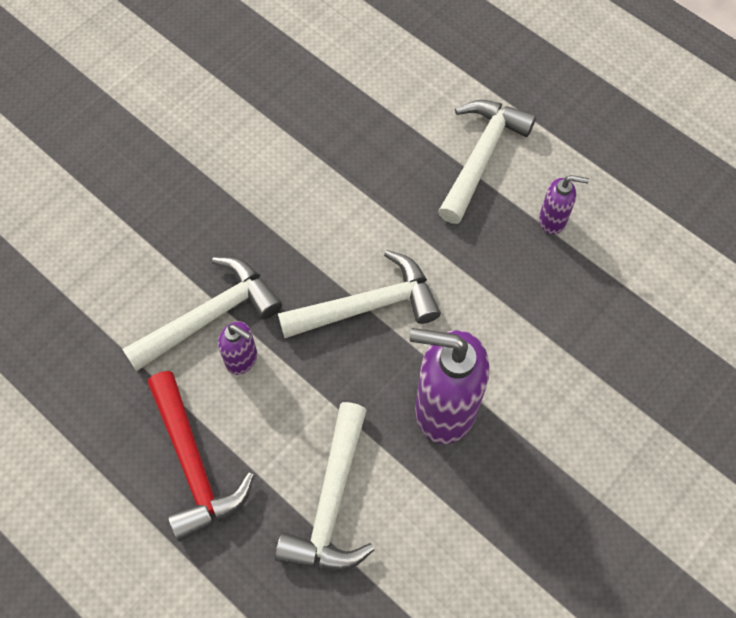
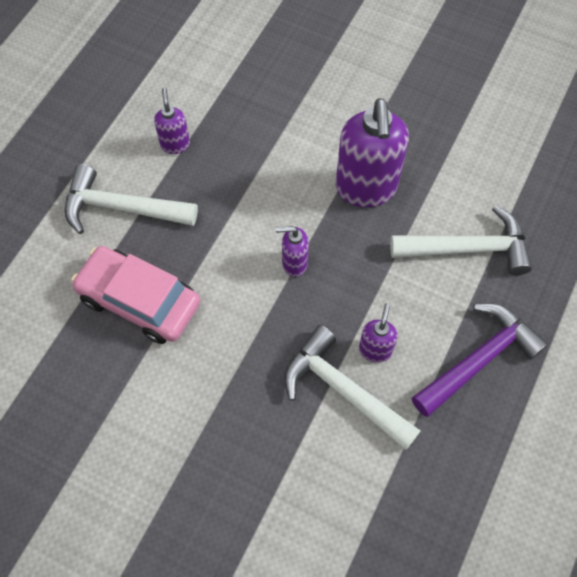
camera: 105 degrees left, 0 degrees up
red hammer [147,371,254,541] -> purple hammer [412,303,548,417]
white hammer [278,250,441,338] -> purple soap dispenser [276,226,309,277]
none -> pink car [71,246,200,344]

